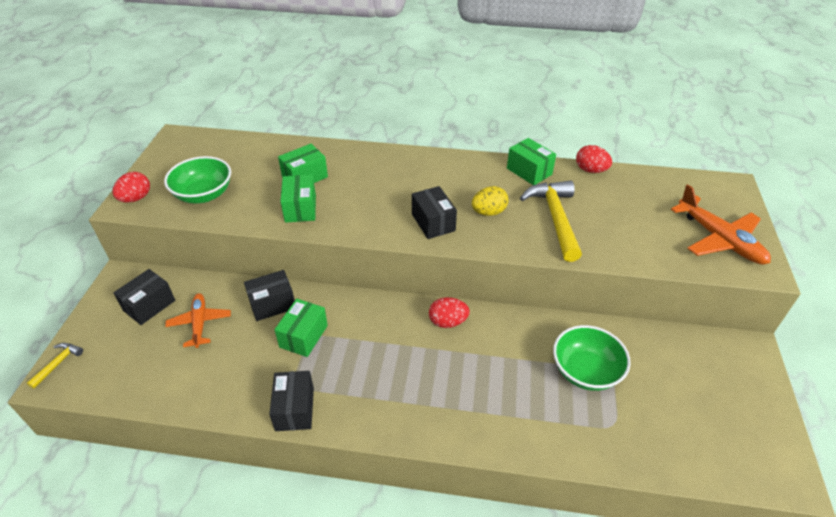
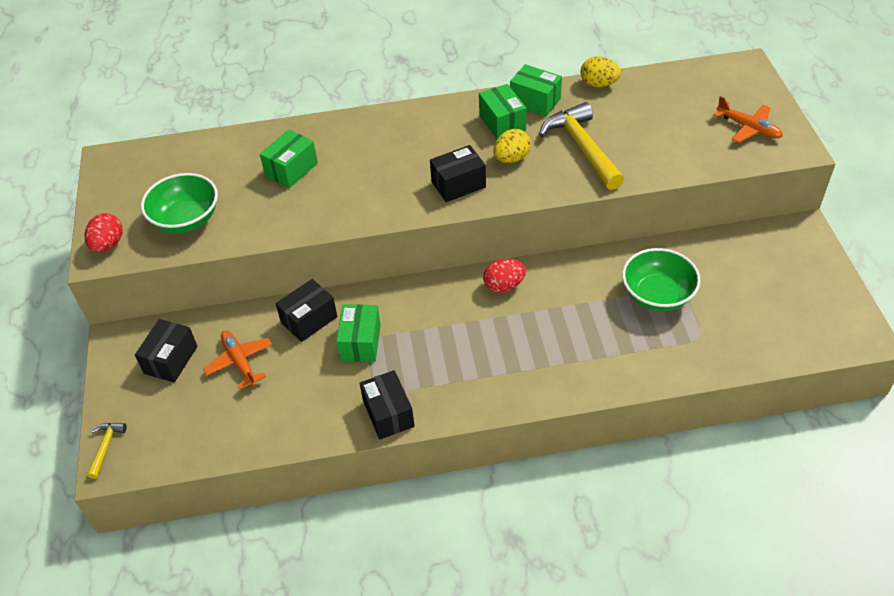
camera: 15 degrees left, 5 degrees up
green box [280,175,316,223] -> green box moved to [479,84,527,139]
black box [412,186,457,239] -> black box turned 75 degrees counterclockwise [430,145,486,202]
red egg [576,145,612,173] -> yellow egg [581,56,621,87]
orange plane [671,184,771,265] -> orange plane [713,96,783,143], size x0.65

